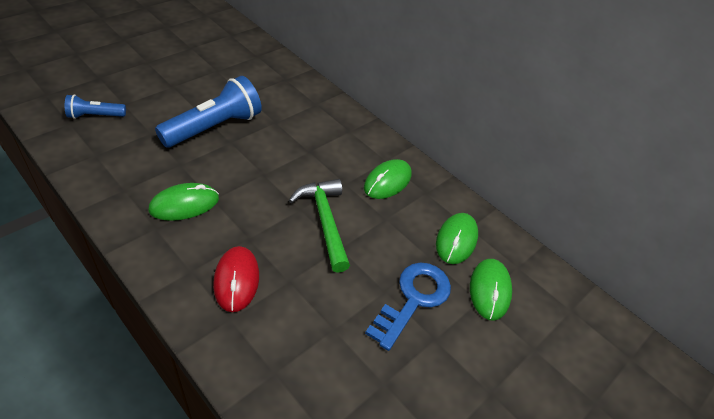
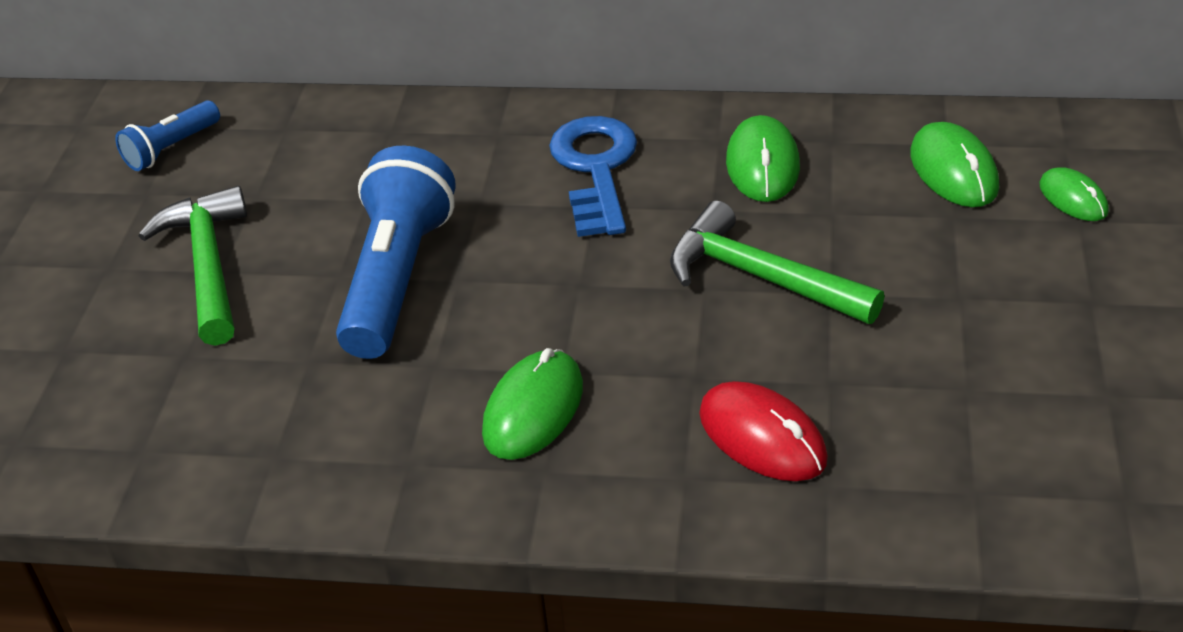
camera: 30 degrees left, 5 degrees down
blue flashlight [65,94,126,119] -> blue flashlight moved to [115,100,220,171]
blue key [365,263,451,351] -> blue key moved to [549,116,637,237]
green mouse [470,259,512,321] -> green mouse [1039,167,1109,221], size x0.64
none -> green hammer [139,186,247,346]

